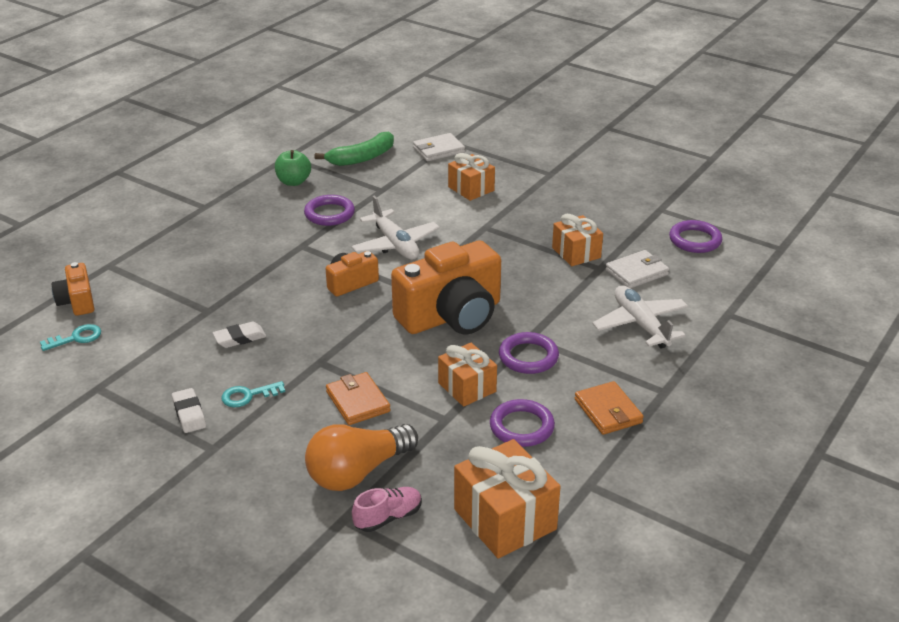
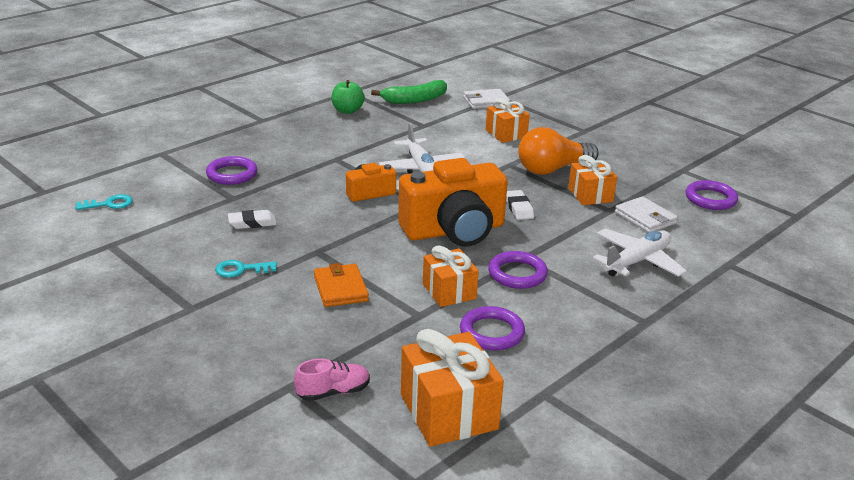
camera: 10 degrees right, 5 degrees down
orange camera [52,262,94,316] -> none
white eraser [172,388,206,433] -> white eraser moved to [506,190,534,220]
purple ring [304,195,355,226] -> purple ring moved to [206,156,258,185]
orange light bulb [305,424,418,491] -> orange light bulb moved to [518,127,599,175]
orange wallet [575,381,644,435] -> none
white plane [592,285,688,349] -> white plane turned 60 degrees clockwise [593,229,687,277]
white wallet [606,250,669,288] -> white wallet turned 75 degrees clockwise [615,196,678,233]

